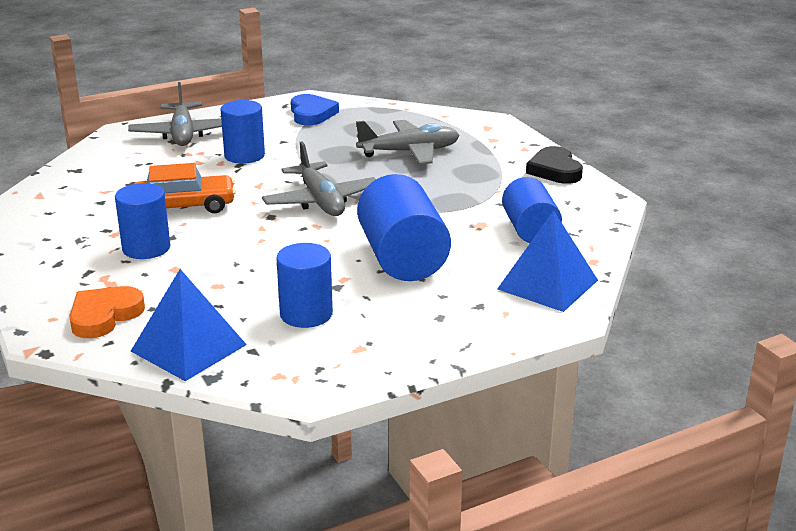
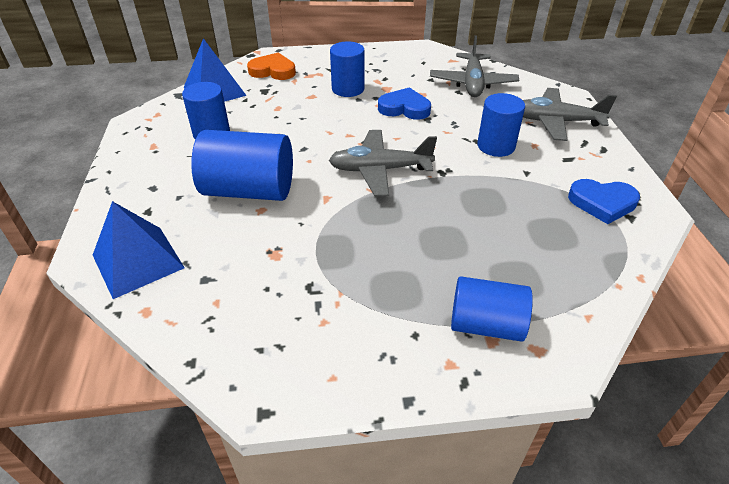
camera: 110 degrees right, 15 degrees up
orange heart [69,286,145,338] -> orange heart turned 45 degrees counterclockwise [247,52,296,80]
orange car [135,163,236,213] -> blue heart [378,87,431,120]
grey plane [356,120,459,165] -> grey plane moved to [430,35,519,97]
blue cylinder [502,177,562,243] -> blue cylinder moved to [451,276,533,342]
black heart [526,146,583,184] -> none

